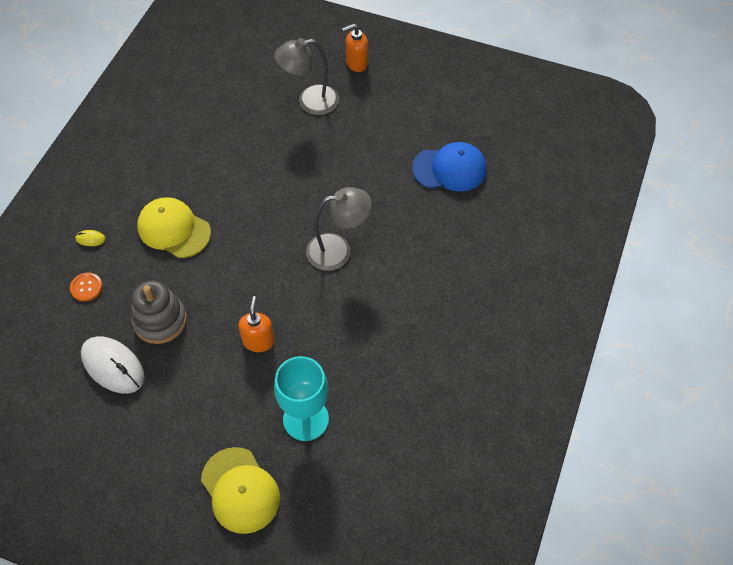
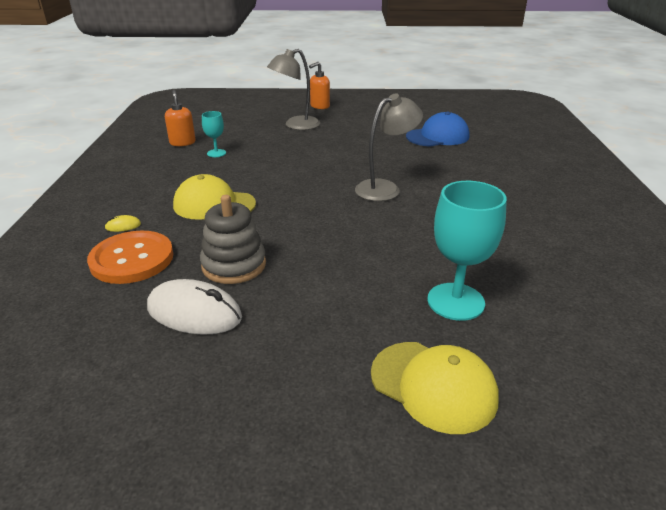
camera: 20 degrees left, 25 degrees down
orange button [70,273,102,301] -> orange button [87,231,173,284], size x2.12
orange soap dispenser [239,296,275,352] -> orange soap dispenser moved to [165,90,196,146]
none -> turquoise goblet [202,111,226,157]

